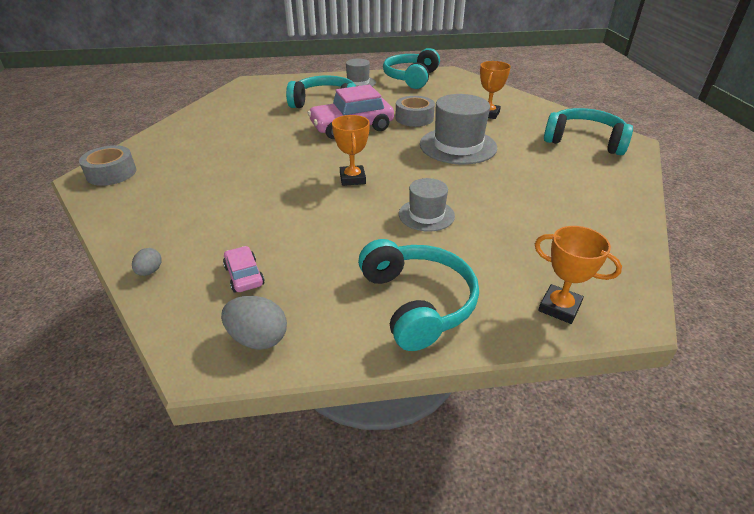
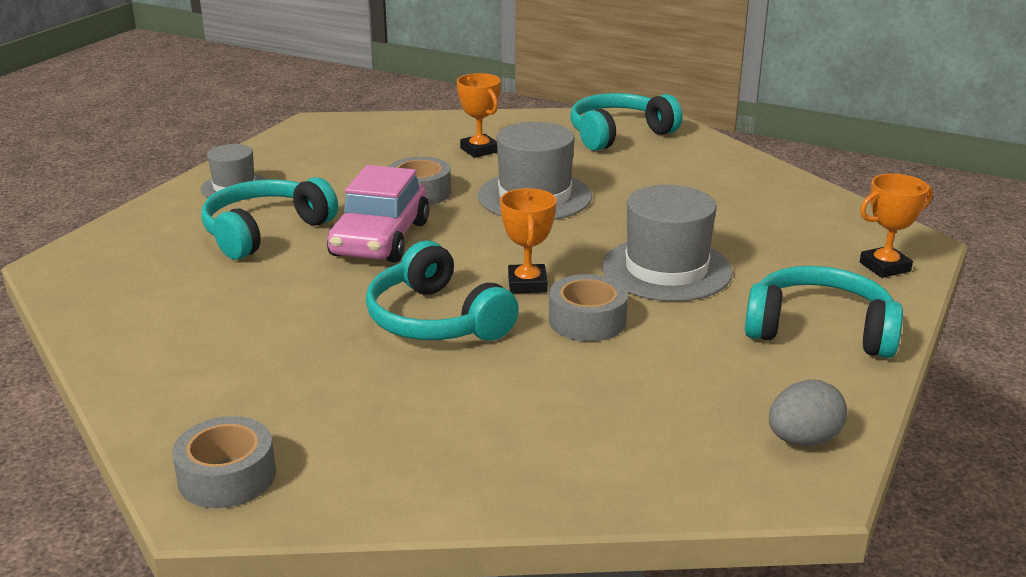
camera: 55 degrees left, 10 degrees down
grey egg [132,248,162,276] -> none
pink car [223,246,265,293] -> none
orange trophy [332,115,370,186] -> orange trophy turned 60 degrees clockwise [500,188,556,293]
turquoise headphones [383,48,440,89] -> turquoise headphones moved to [366,241,519,341]
grey hat [399,178,455,232] -> grey hat [602,185,733,301], size x1.70
none -> grey tape [549,274,628,342]

